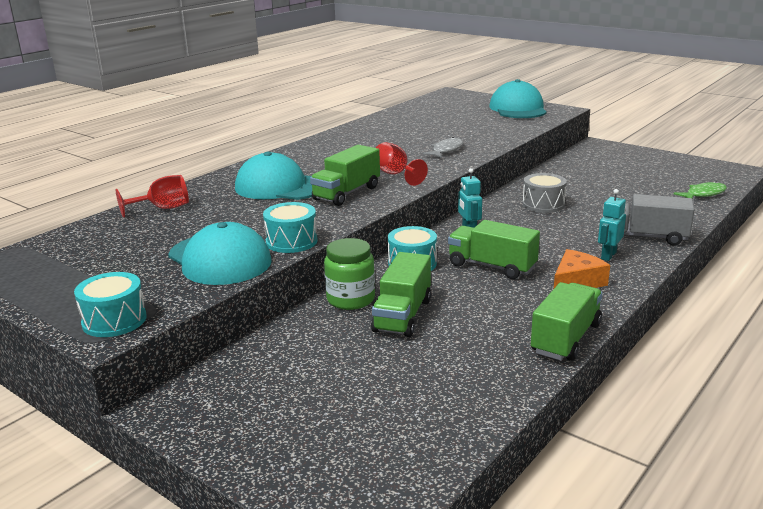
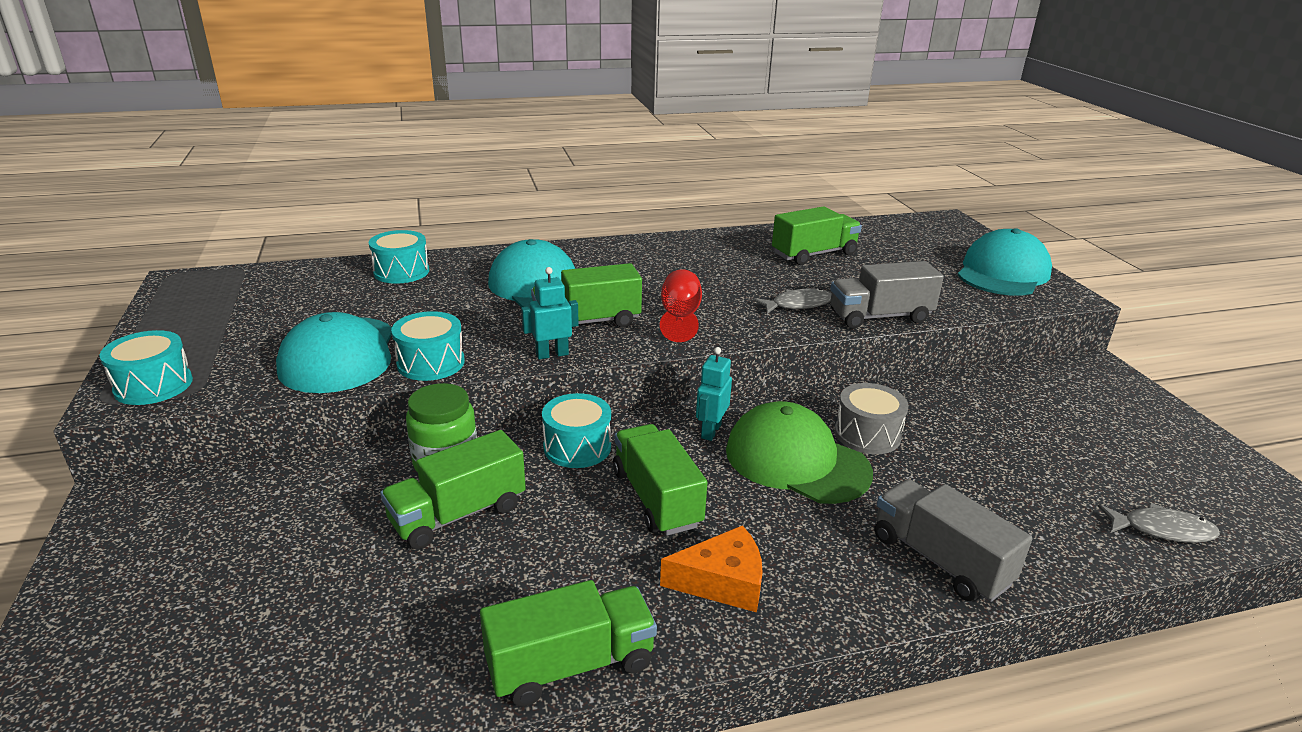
camera: 35 degrees right, 5 degrees up
red goblet [115,175,189,218] -> turquoise drum [369,230,429,284]
turquoise robot [598,189,626,261] -> turquoise robot moved to [521,267,579,360]
green fish [674,181,727,198] -> grey fish [1098,503,1220,543]
none -> green cap [726,401,873,504]
none -> green truck [772,206,862,265]
none -> grey truck [830,261,944,329]

